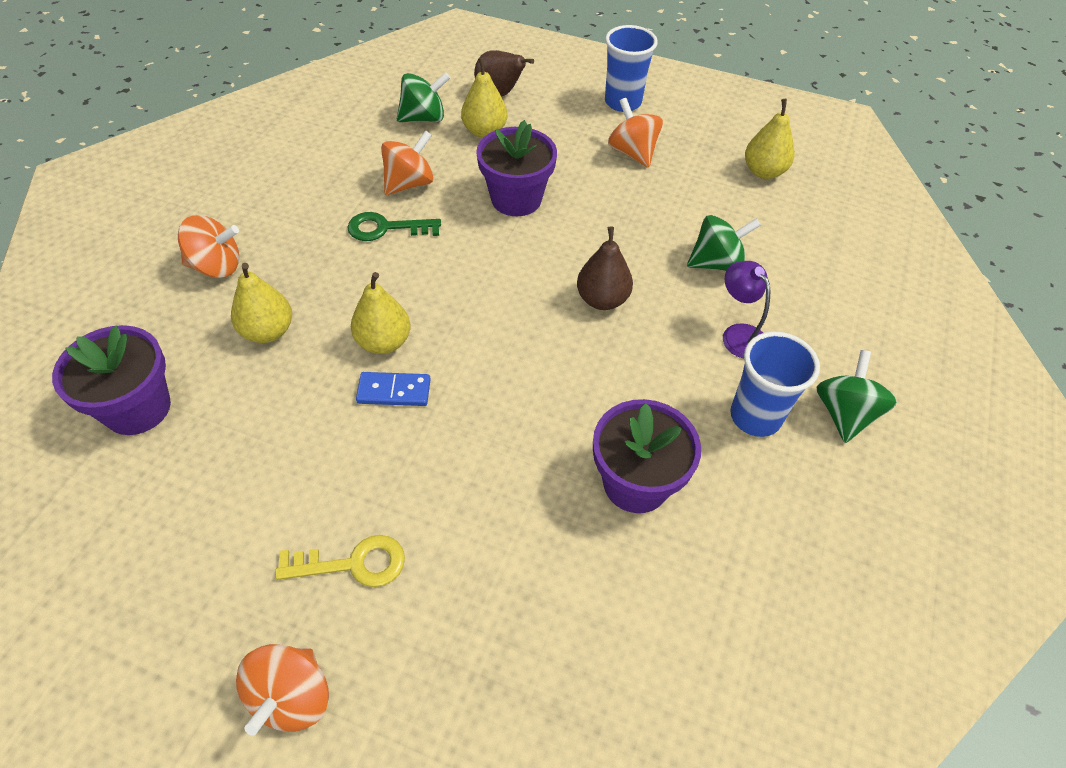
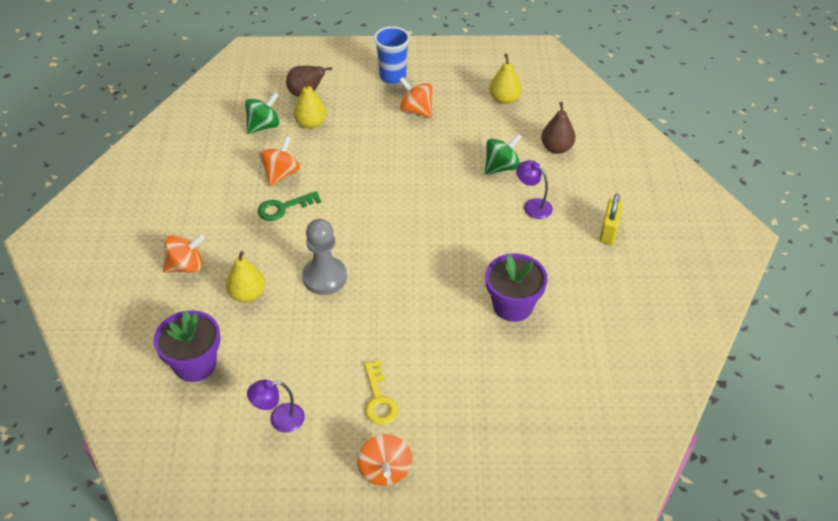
camera: 20 degrees left, 5 degrees down
yellow key [275,535,405,587] -> yellow key turned 105 degrees clockwise [364,360,398,425]
yellow pear [351,272,411,354] -> grey pawn [302,219,347,295]
blue domino [356,372,431,406] -> none
purple flower pot [476,120,557,216] -> none
brown pear [577,226,633,310] -> brown pear moved to [541,102,576,154]
blue cup [730,332,820,437] -> none
green spinning top [816,350,897,443] -> yellow padlock [600,194,623,245]
none -> purple lamp [247,380,305,433]

